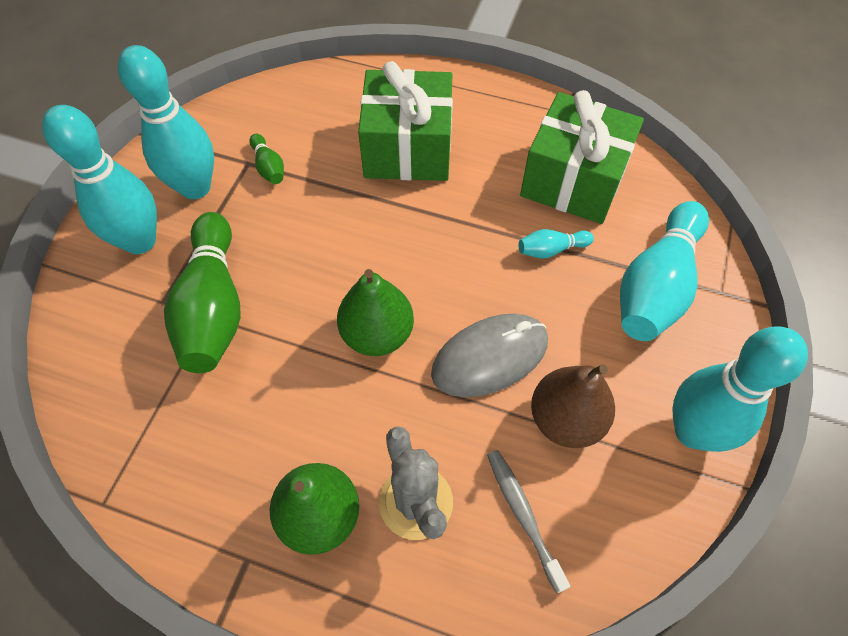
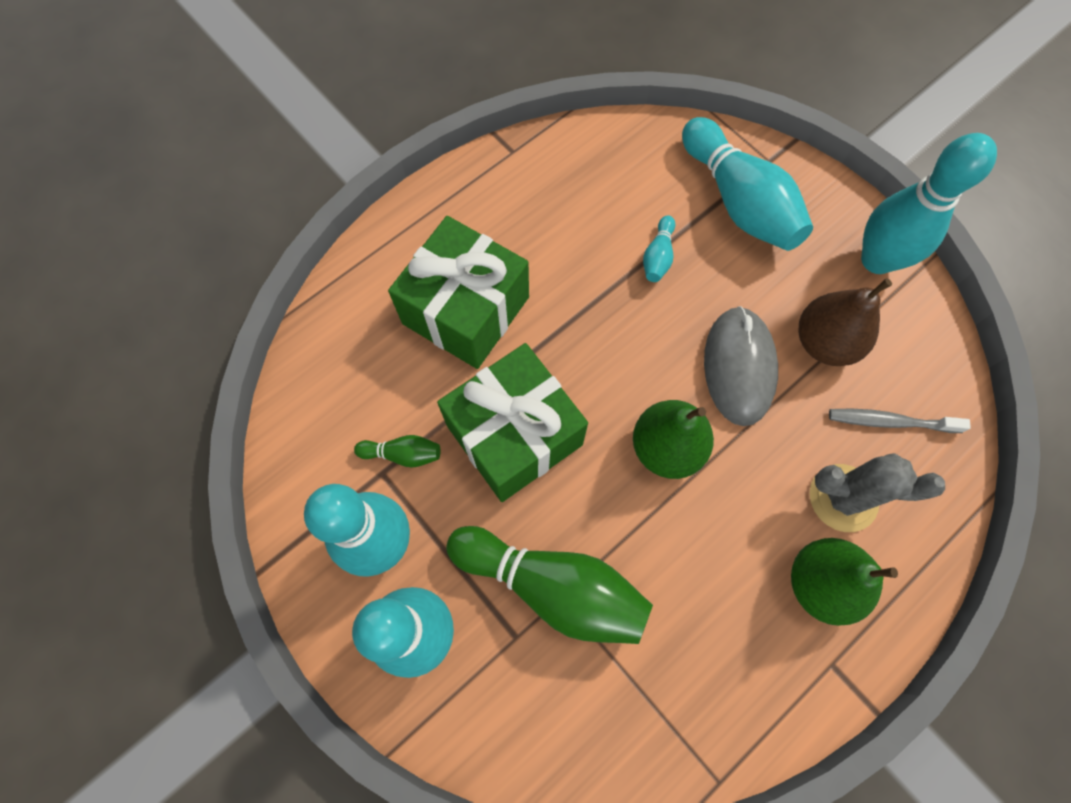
camera: 60 degrees left, 10 degrees up
green gift [520,90,644,224] -> green gift moved to [437,343,588,502]

